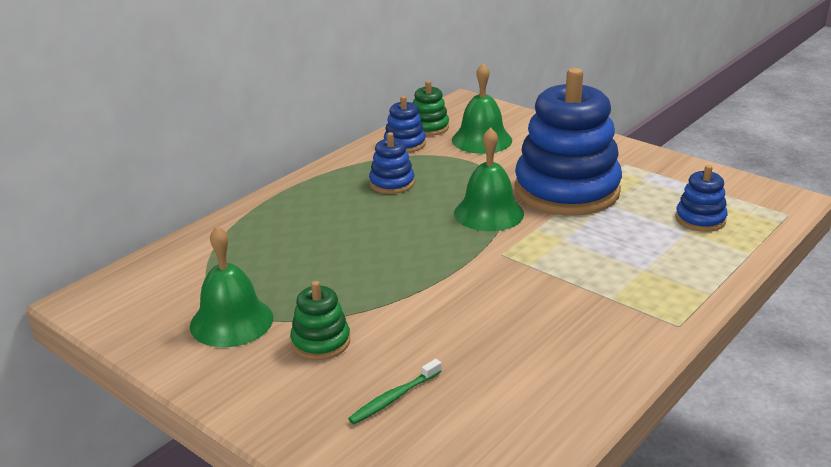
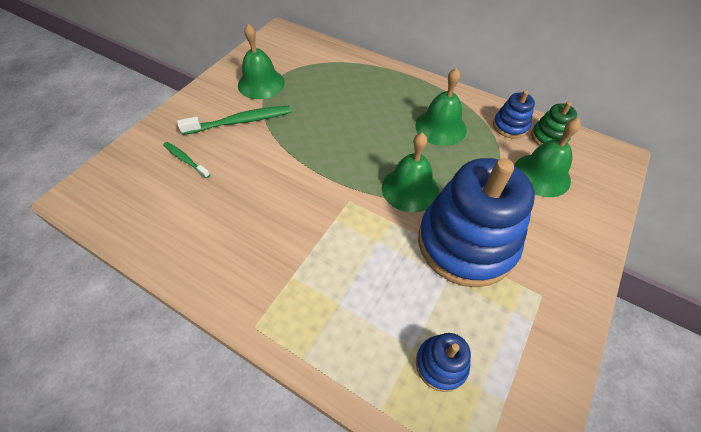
camera: 80 degrees right, 25 degrees up
green stacking toy [290,281,350,360] -> green toothbrush [177,106,291,135]
blue stacking toy [369,132,415,194] -> green bell [415,68,467,146]

